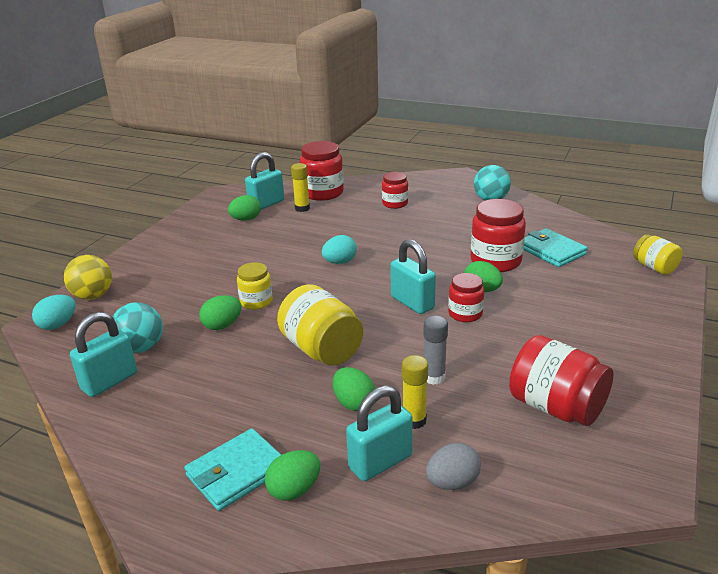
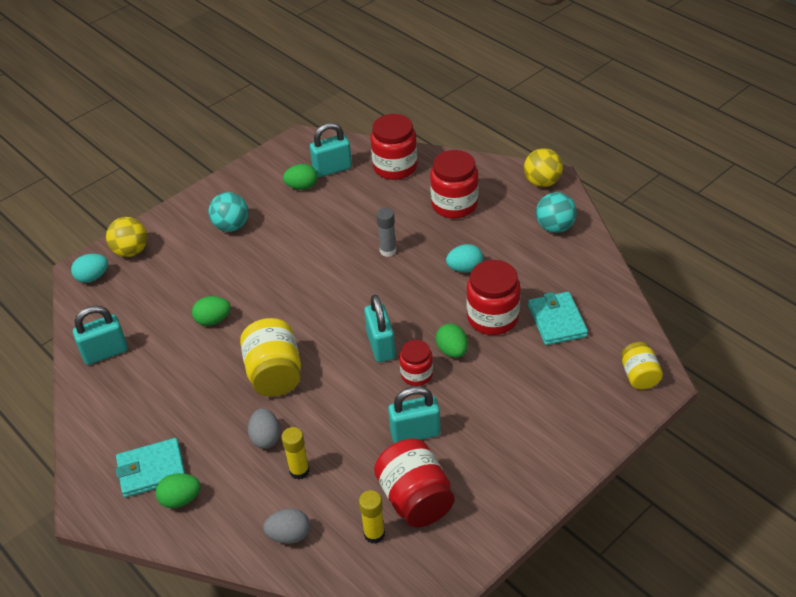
camera: 25 degrees right, 15 degrees up
turquoise ball [113,302,163,353] -> turquoise ball moved to [208,192,248,232]
yellow jar [237,262,273,310] -> none
yellow glue stick [291,163,310,212] -> yellow glue stick moved to [359,490,385,544]
turquoise egg [322,235,357,264] -> turquoise egg moved to [446,244,483,272]
green egg [333,367,375,411] -> grey egg [248,408,281,449]
turquoise padlock [346,385,412,481] -> turquoise padlock moved to [388,386,441,443]
red jar [382,172,408,209] -> red jar [430,150,479,218], size x1.67
grey glue stick [423,315,448,385] -> grey glue stick moved to [376,208,396,257]
none -> yellow ball [524,148,563,187]

